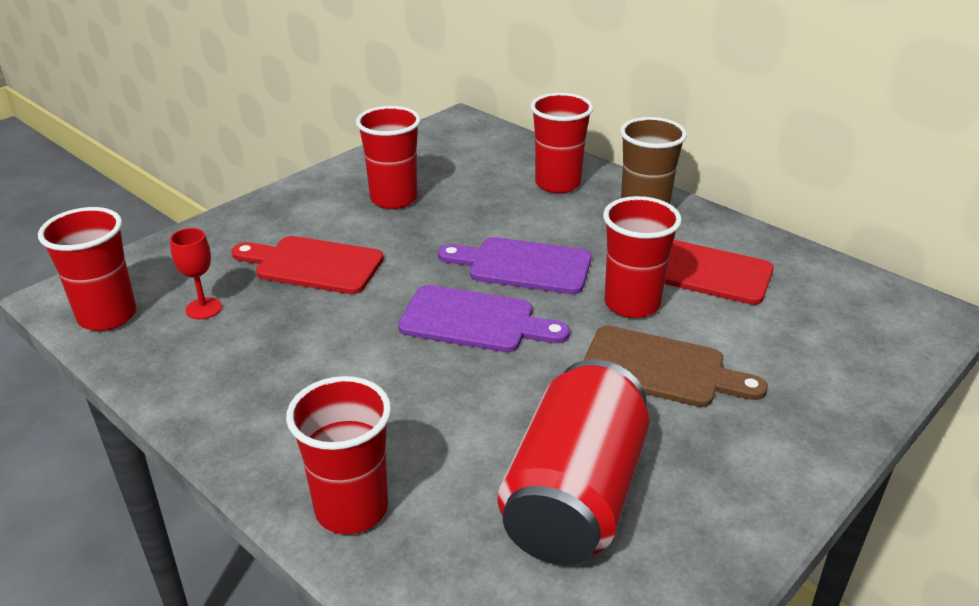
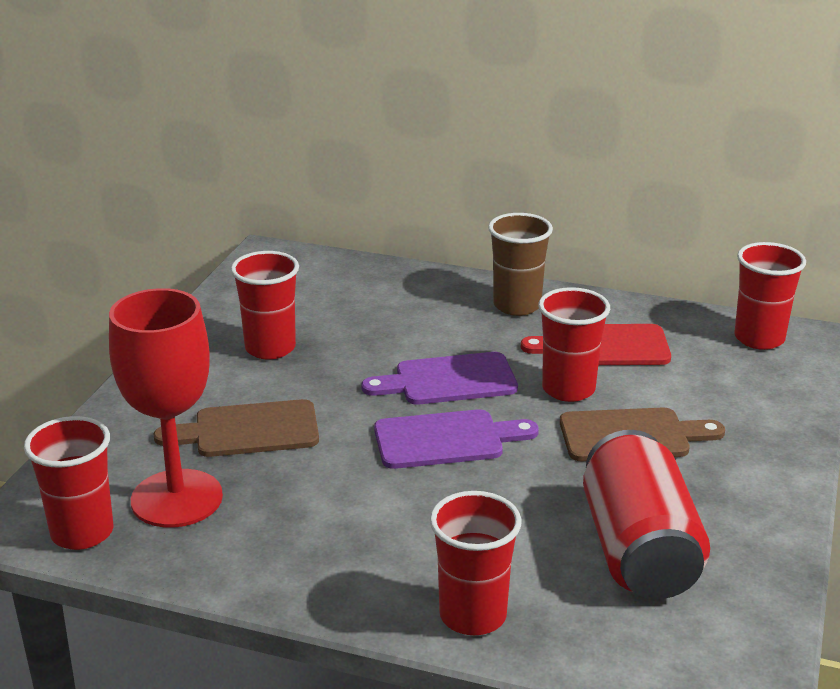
camera: 25 degrees left, 5 degrees down
red goblet [170,228,222,319] -> red goblet [109,288,223,528], size x2.42
red cutting board [232,236,384,294] -> brown cutting board [153,399,319,457]
red cup [530,93,593,193] -> red cup moved to [734,242,806,350]

